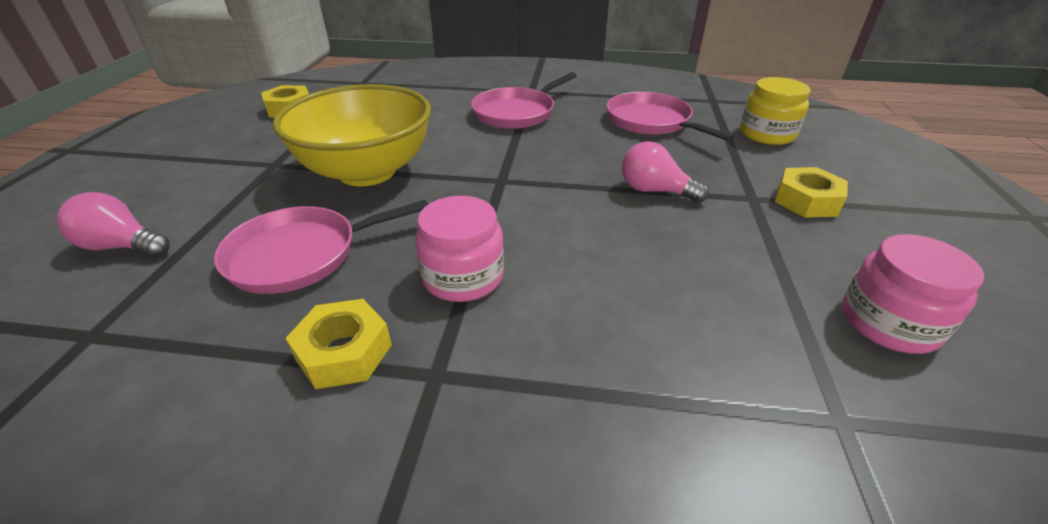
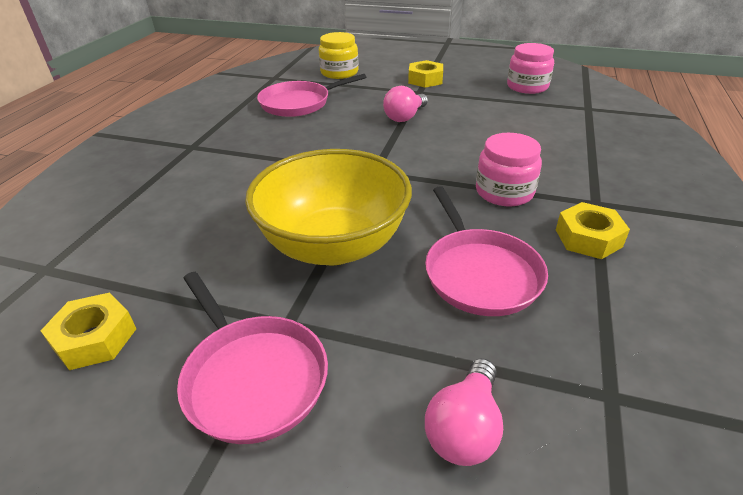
camera: 80 degrees left, 0 degrees up
pink pan [471,72,577,129] -> pink pan moved to [177,272,328,444]

